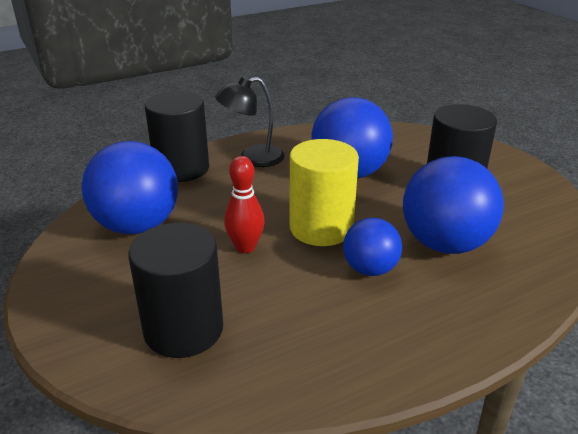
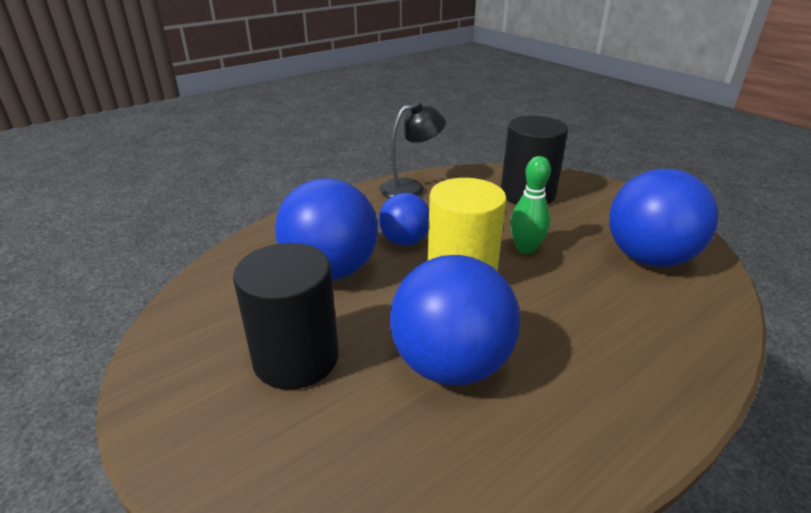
camera: 170 degrees right, 0 degrees up
black cylinder [145,91,209,182] -> none
black lamp [215,76,285,167] -> black lamp moved to [380,101,446,198]
red bowling pin [224,156,265,253] -> green bowling pin [510,156,551,254]

